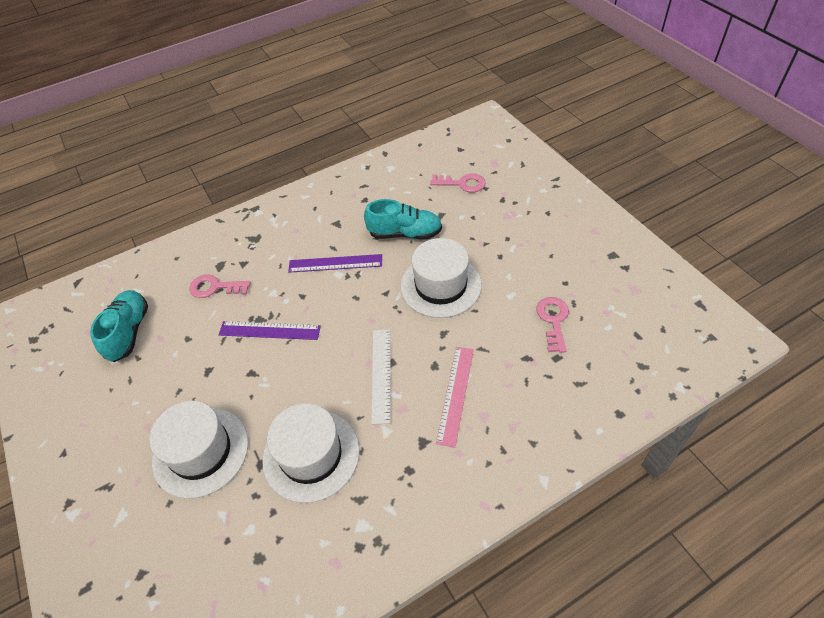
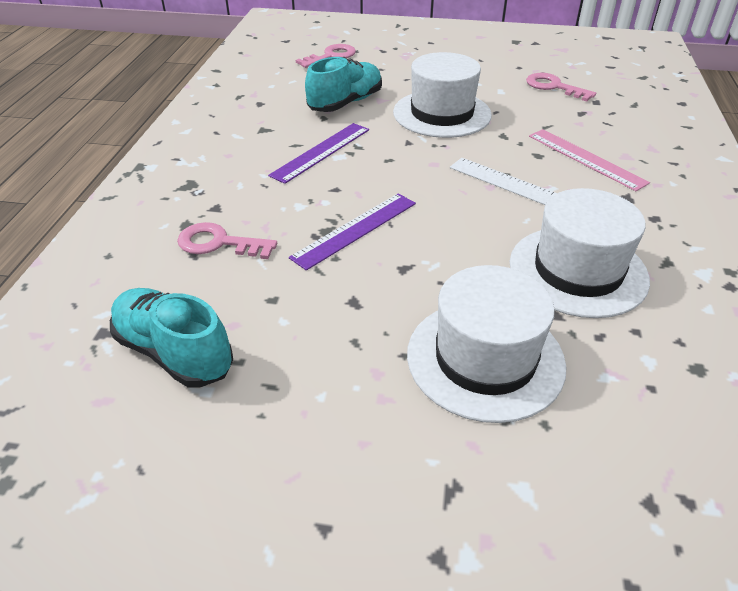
camera: 55 degrees left, 10 degrees down
pink key [189,274,251,298] -> pink key turned 60 degrees clockwise [177,222,277,259]

